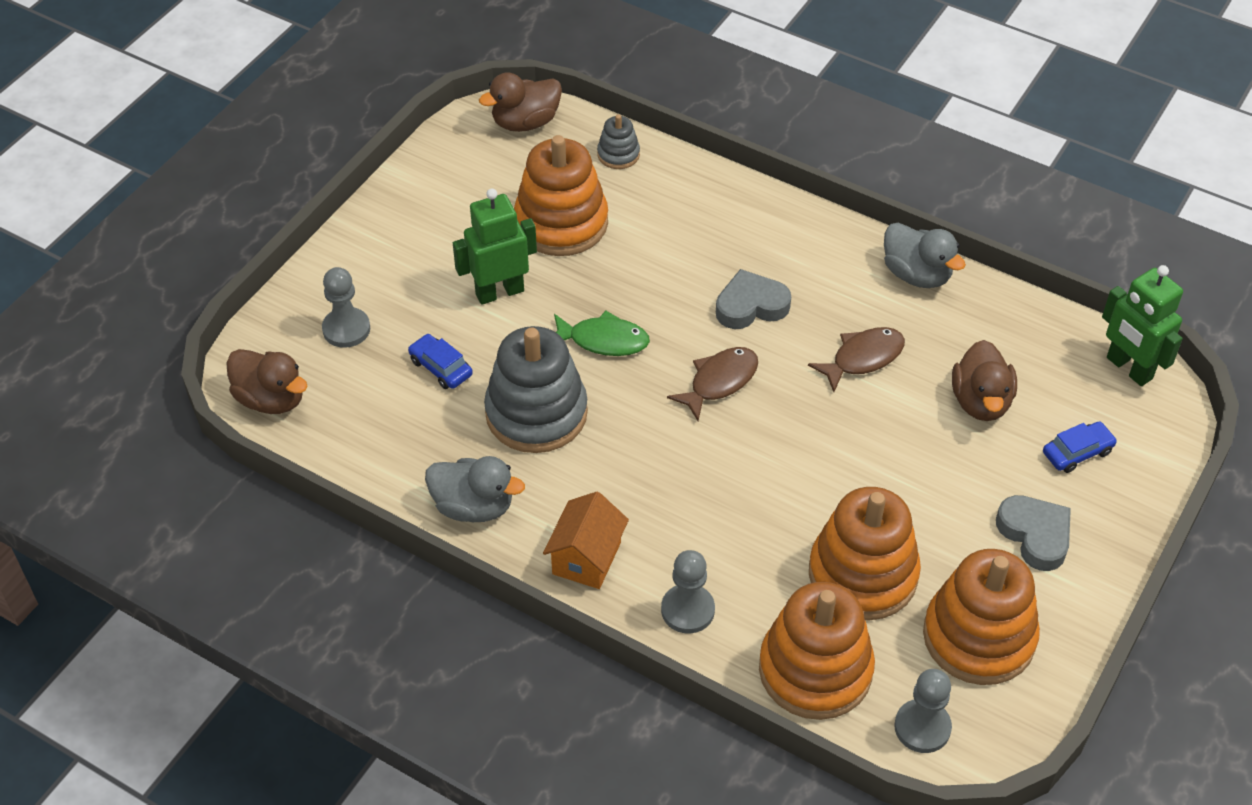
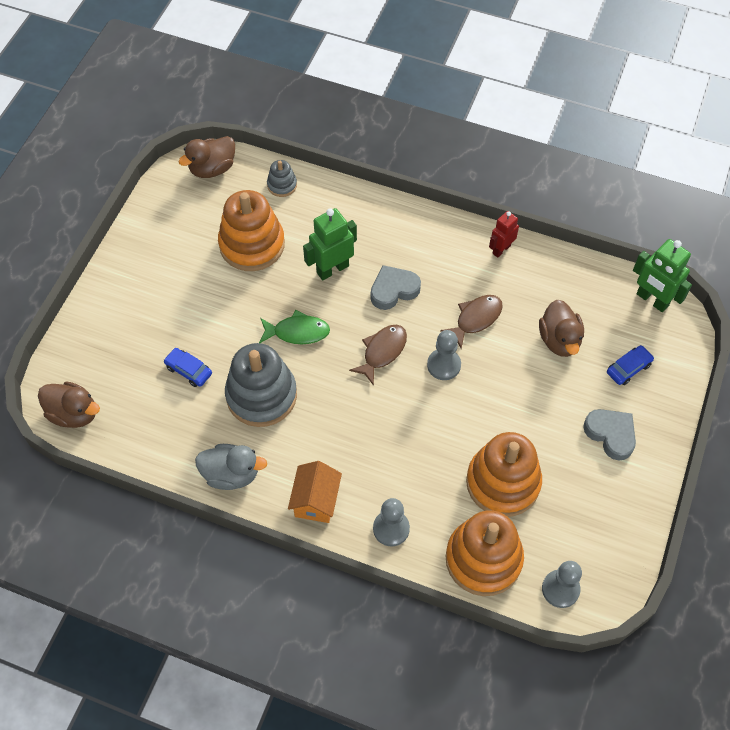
camera: 10 degrees left, 10 degrees up
grey pawn [322,267,370,348] -> grey pawn moved to [427,330,461,380]
green robot [453,189,537,305] -> green robot moved to [303,208,357,280]
grey duck [884,223,966,288] -> red robot [489,211,519,258]
orange stacking toy [923,549,1040,685] -> none

